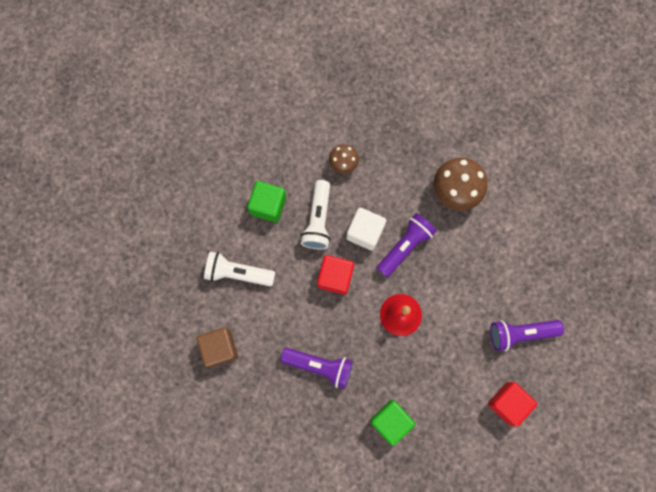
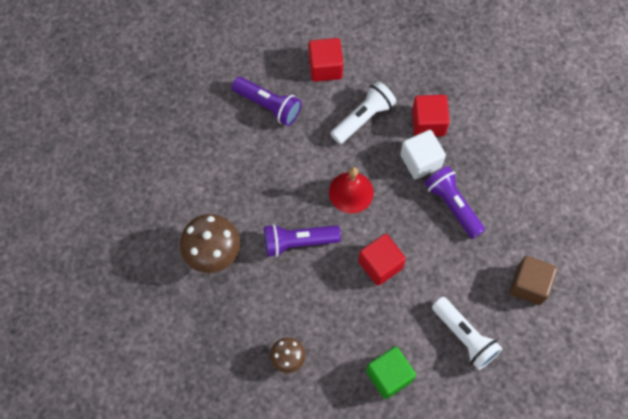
camera: 140 degrees left, 10 degrees down
white flashlight [300,180,331,249] -> white flashlight moved to [330,81,396,144]
white cube [346,208,386,251] -> white cube moved to [400,130,446,179]
green cube [370,400,415,446] -> red cube [412,95,450,137]

